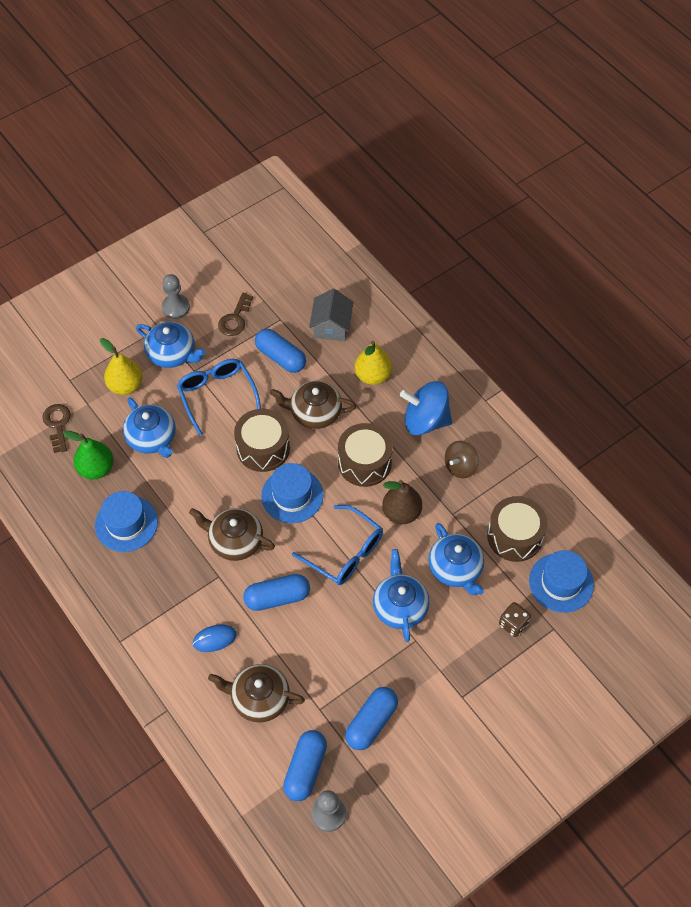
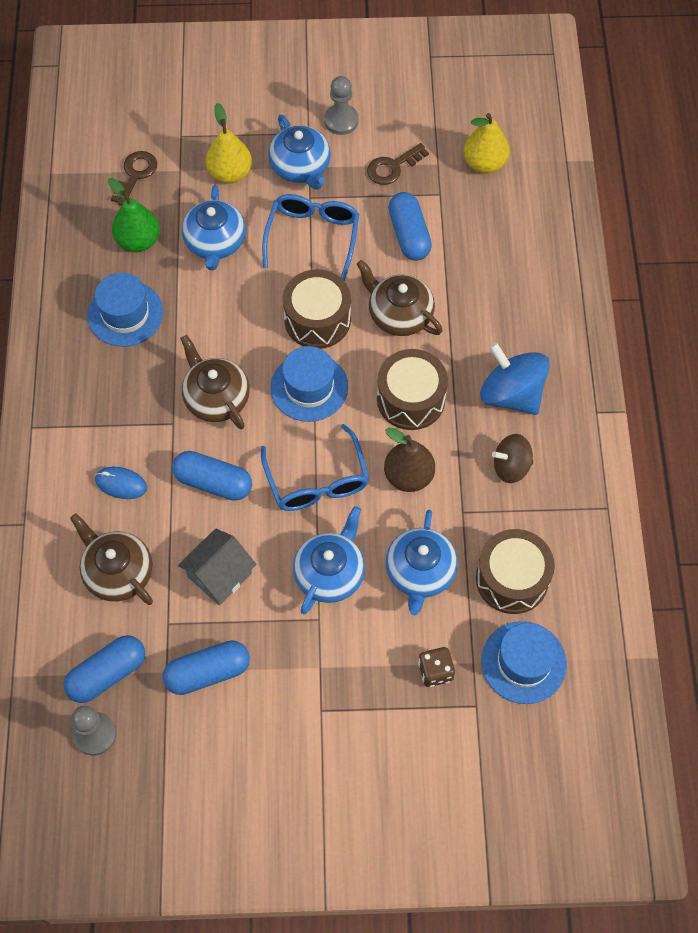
camera: 35 degrees right, 5 degrees up
grey house [309,289,354,341] -> grey house moved to [178,529,257,606]
yellow pear [355,341,392,385] -> yellow pear moved to [463,113,510,174]

